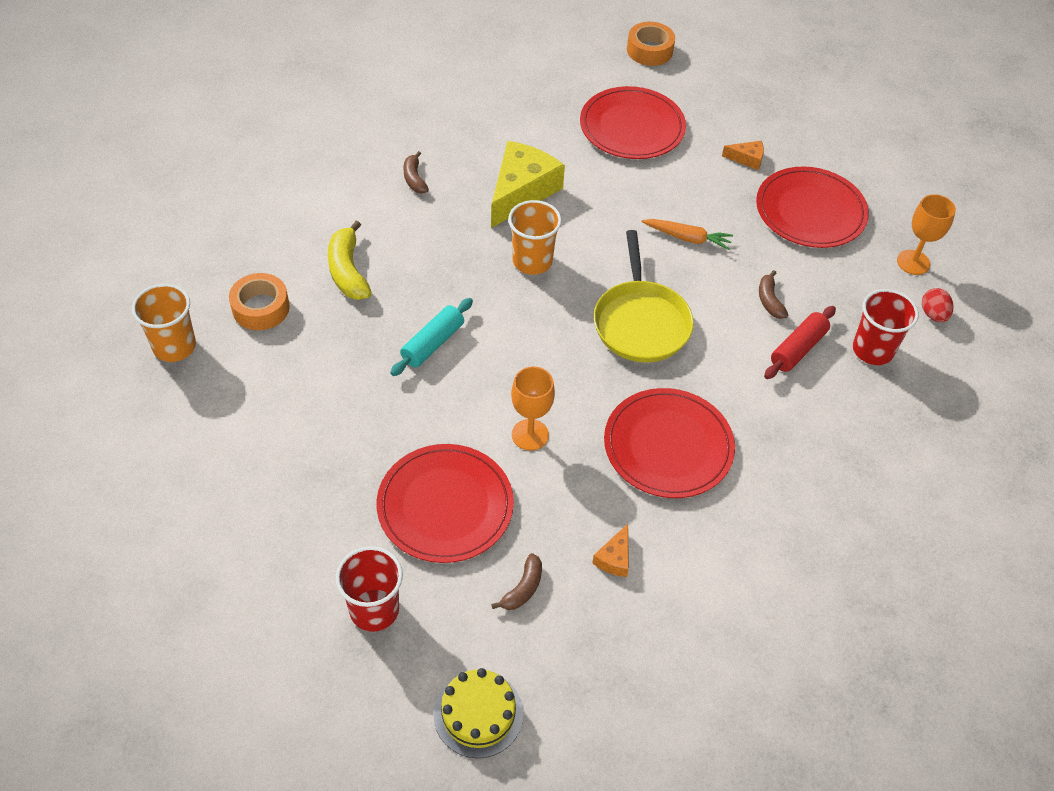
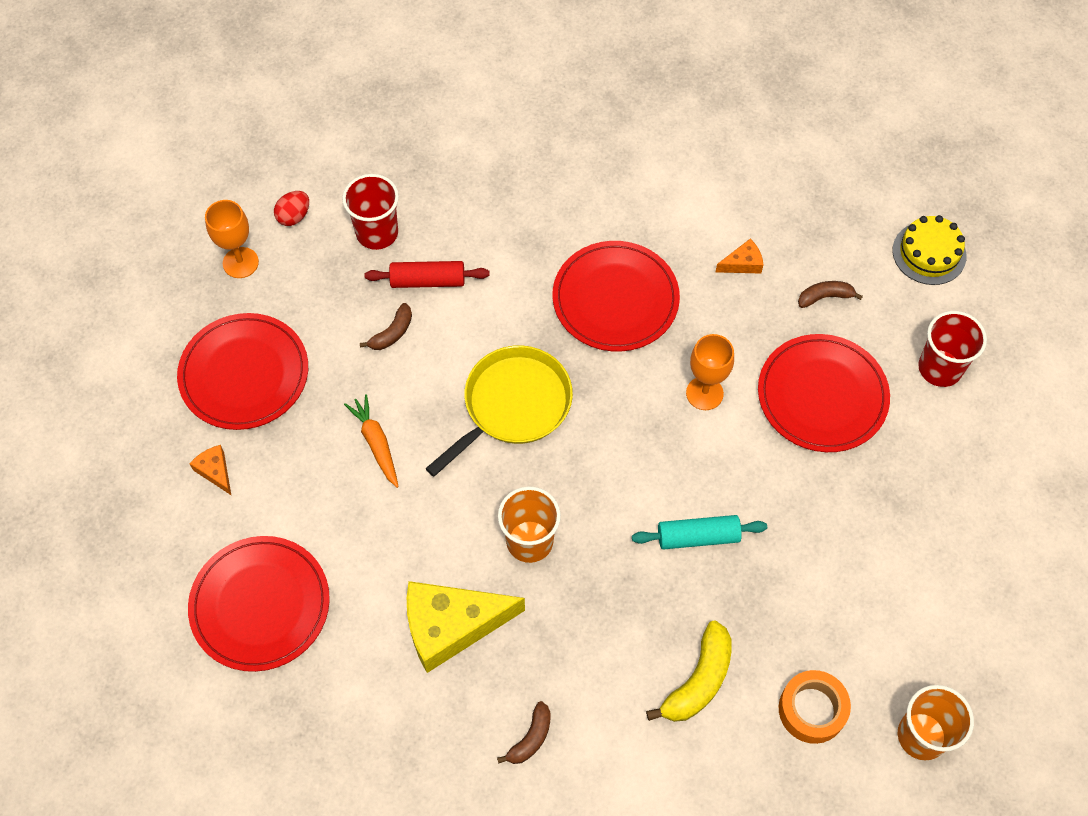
camera: 130 degrees left, 10 degrees up
orange tape [627,22,675,66] -> none

